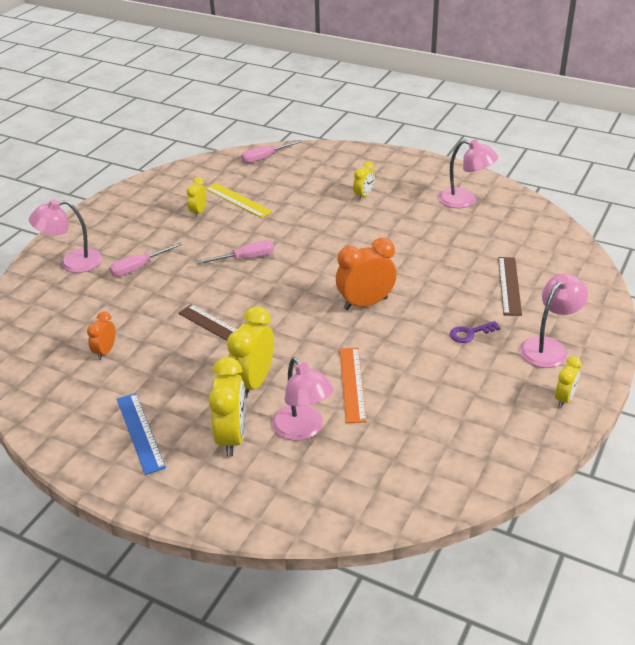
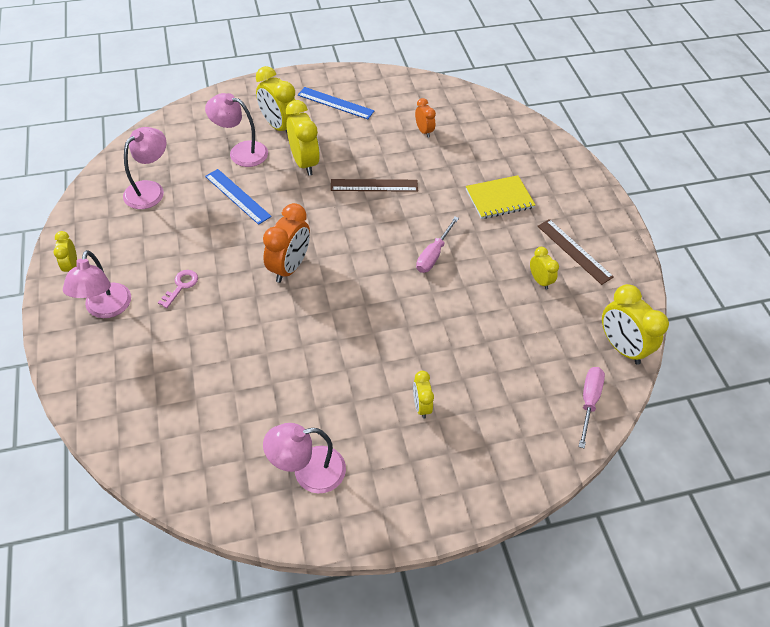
camera: 135 degrees right, 15 degrees up
pink lamp [29,199,102,273] -> pink lamp moved to [123,127,167,209]
pink screwdriver [109,242,183,277] -> yellow notebook [466,175,535,219]
yellow ruler [205,183,273,218] -> none
orange ruler [340,348,367,423] -> blue ruler [205,169,272,225]
purple key [450,321,500,343] -> pink key [158,270,198,308]
brown ruler [498,257,522,316] -> brown ruler moved to [538,219,614,285]
none -> yellow clock [602,284,669,365]

